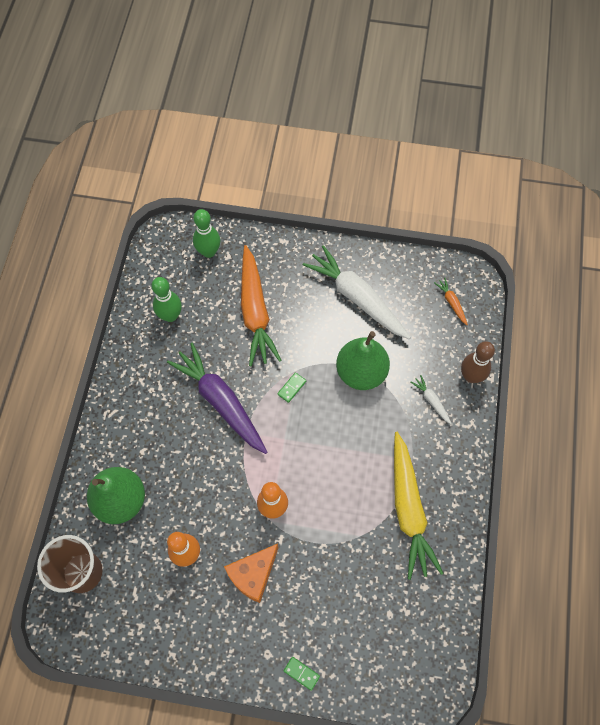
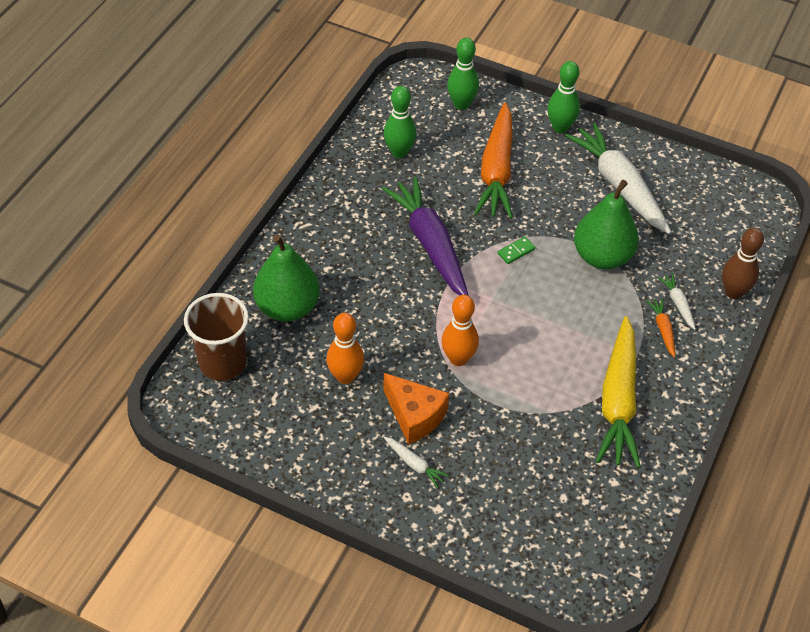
camera: 15 degrees right, 15 degrees down
orange cheese [224,544,279,603] -> orange cheese turned 105 degrees counterclockwise [383,373,449,445]
green domino [284,657,320,691] -> none
orange carrot [434,278,468,325] -> orange carrot moved to [647,298,675,358]
none -> white carrot [384,437,449,488]
none -> green bowling pin [547,61,580,133]

